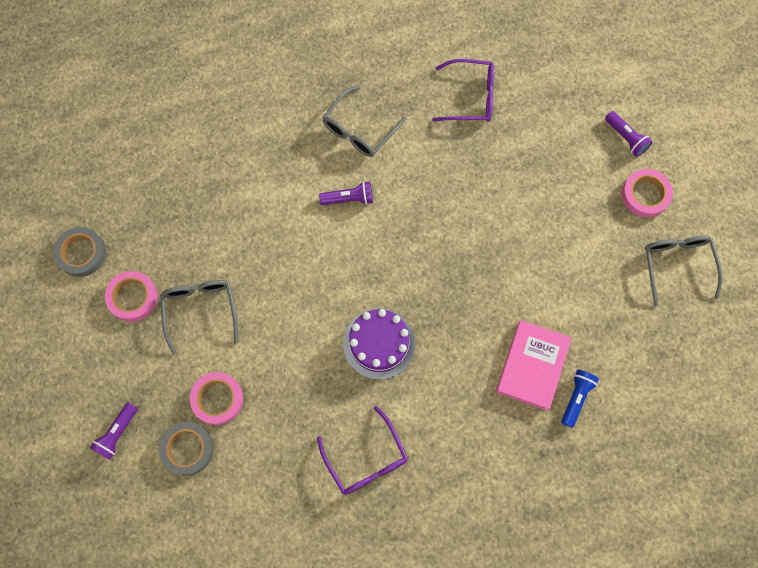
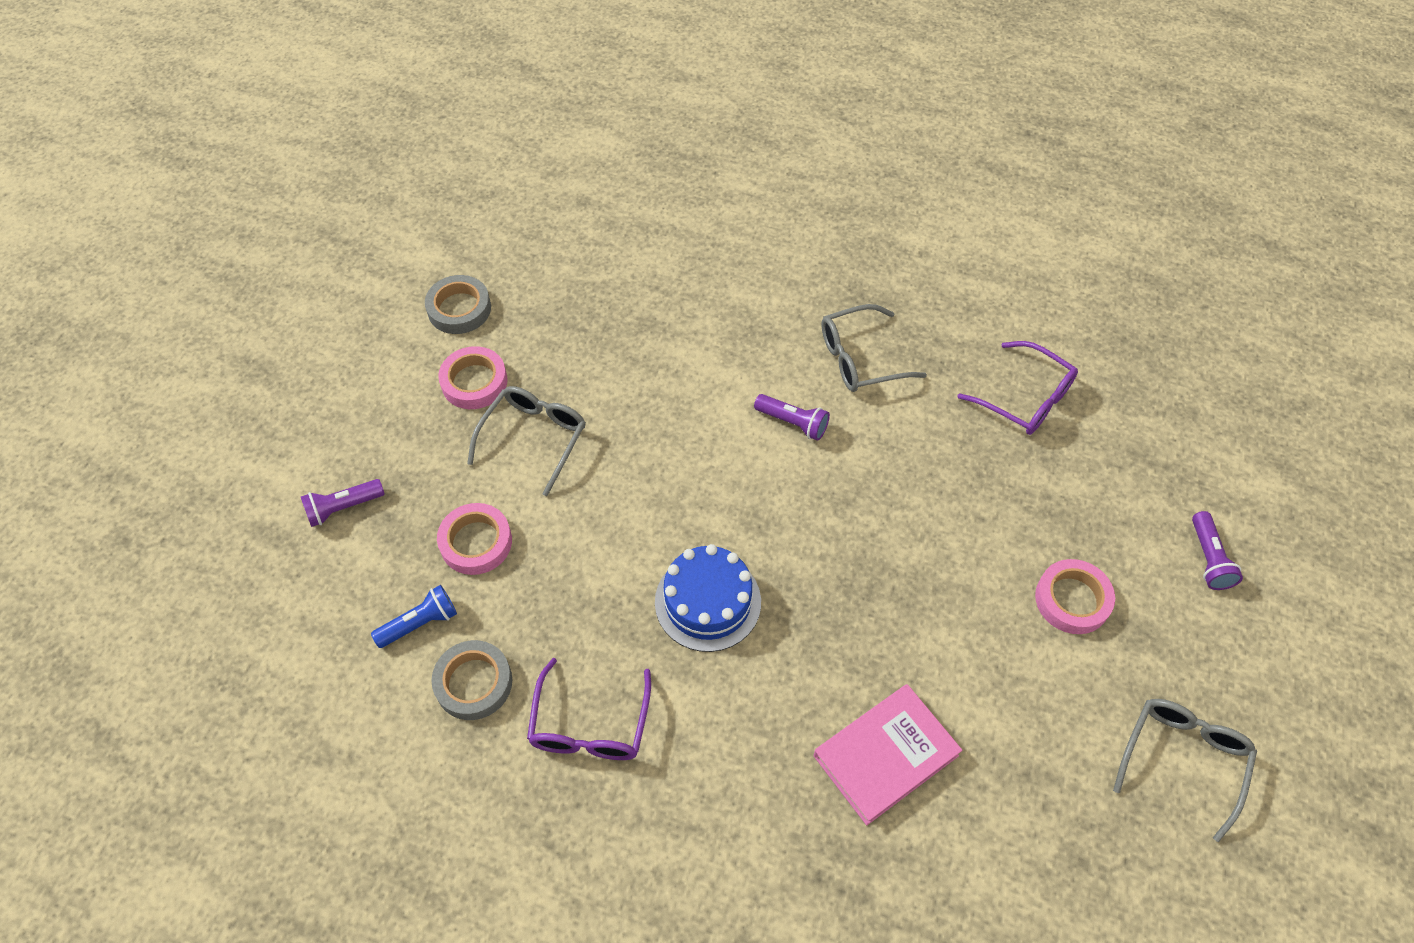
camera: 35 degrees right, 15 degrees down
grey tape [159,422,214,476] -> grey tape moved to [431,640,512,720]
purple cake [343,309,415,380] -> blue cake [655,544,761,652]
blue flashlight [561,370,599,428] -> blue flashlight moved to [371,585,457,648]
pink tape [622,169,673,218] -> pink tape moved to [1035,559,1115,634]

